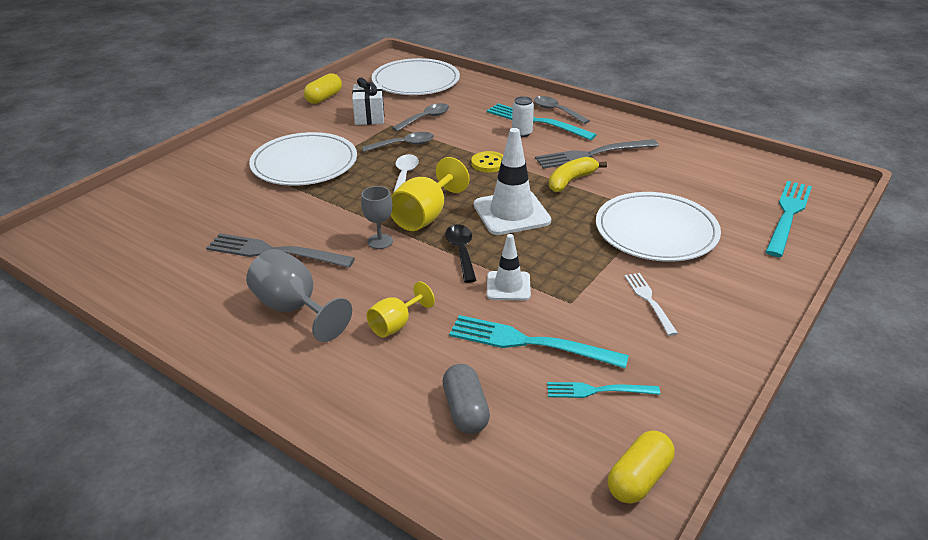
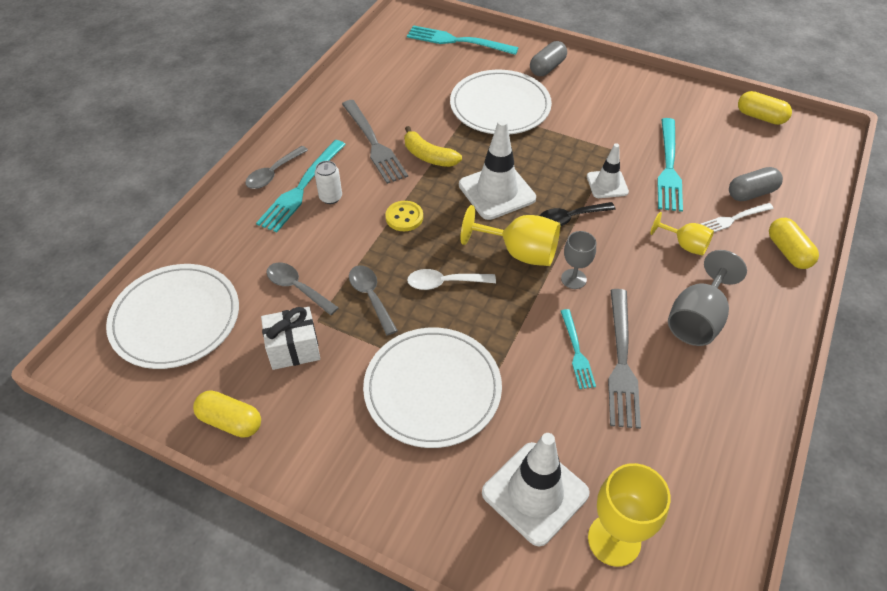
camera: 100 degrees left, 15 degrees up
turquoise fork [547,382,660,398] -> turquoise fork moved to [561,309,596,389]
white fork [625,273,678,336] -> white fork moved to [701,203,774,232]
none -> white traffic cone [482,433,590,546]
none -> grey capsule [530,41,567,76]
none -> yellow goblet [588,463,671,567]
none -> yellow capsule [769,218,819,269]

